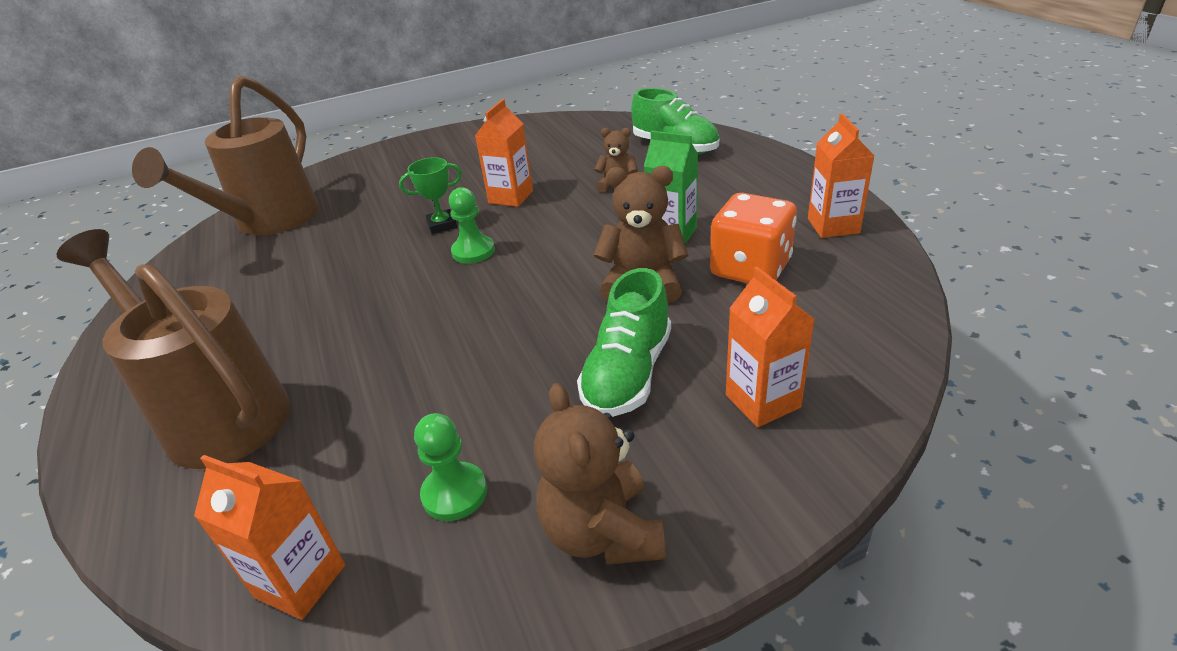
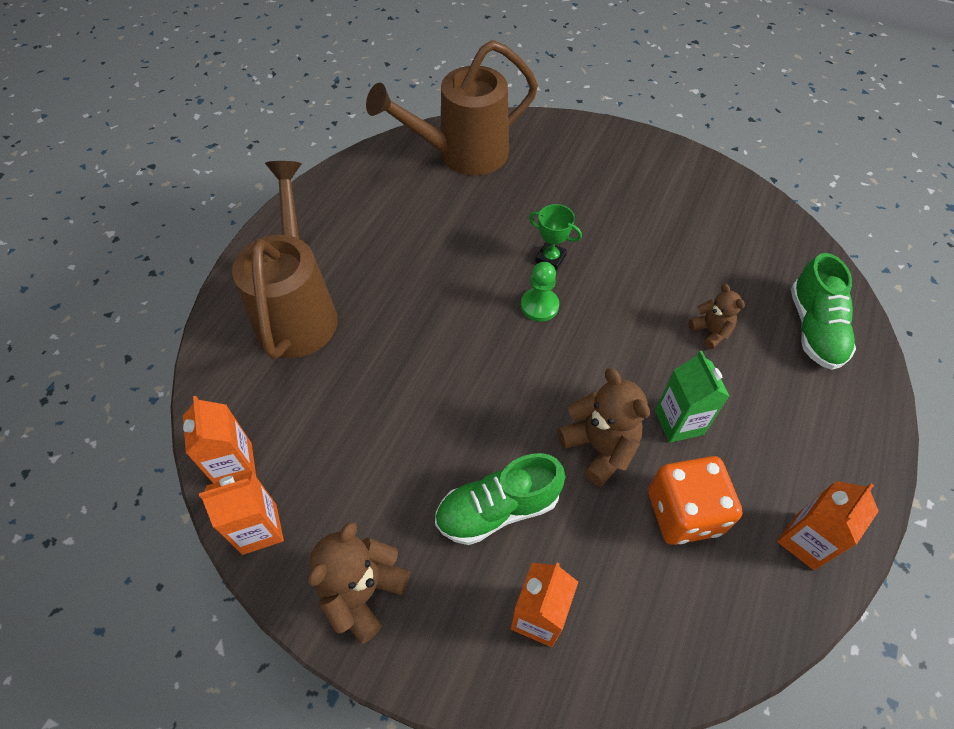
camera: 45 degrees right, 20 degrees up
green pawn [414,413,487,521] -> none
orange carton [475,99,533,207] -> orange carton moved to [199,471,284,555]

